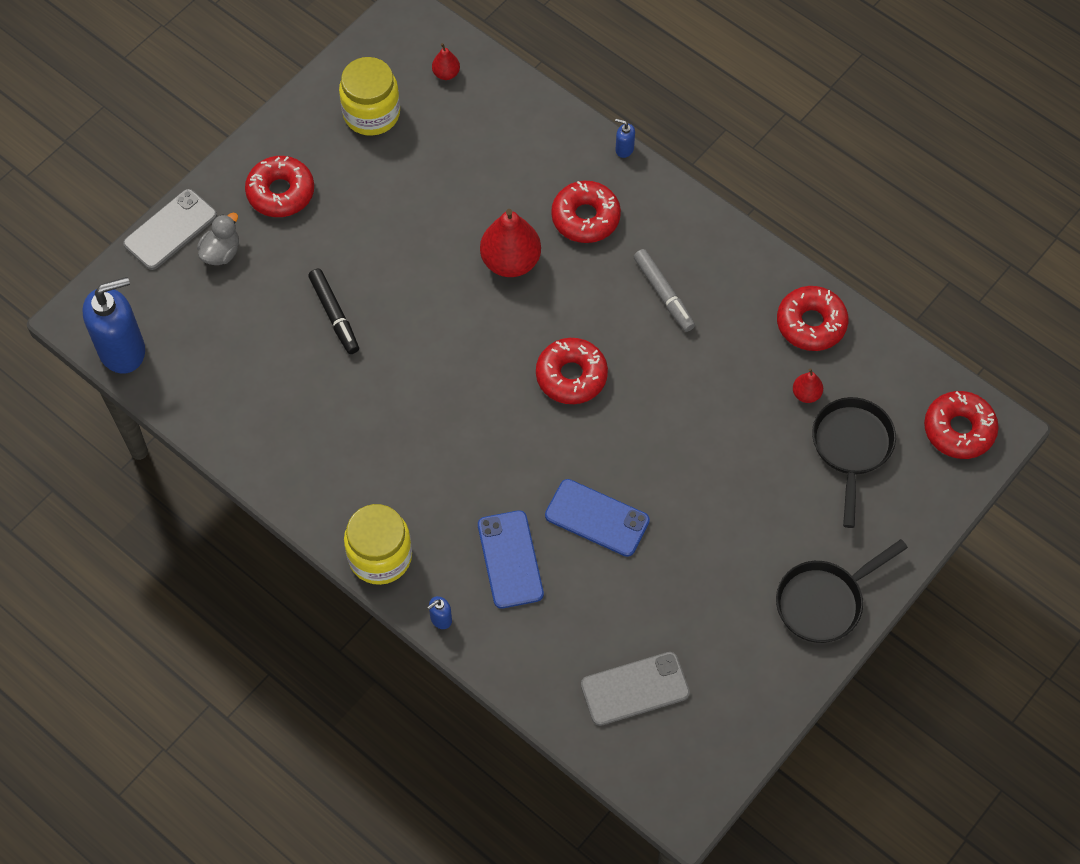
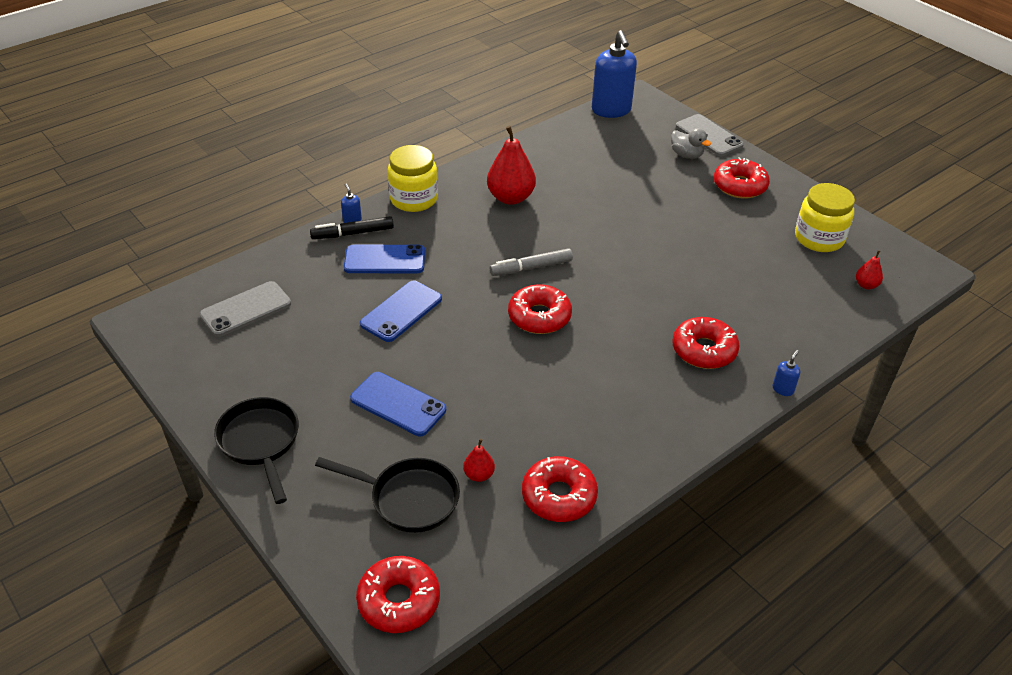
camera: 100 degrees right, 20 degrees down
black marker [308,269,359,354] -> black marker moved to [310,216,394,239]
red pear [480,209,541,277] -> red pear moved to [487,126,536,205]
grey phone [581,652,690,726] -> grey phone turned 60 degrees clockwise [200,281,291,337]
grey marker [633,249,695,332] -> grey marker moved to [490,248,573,276]
none -> blue phone [350,372,446,436]

